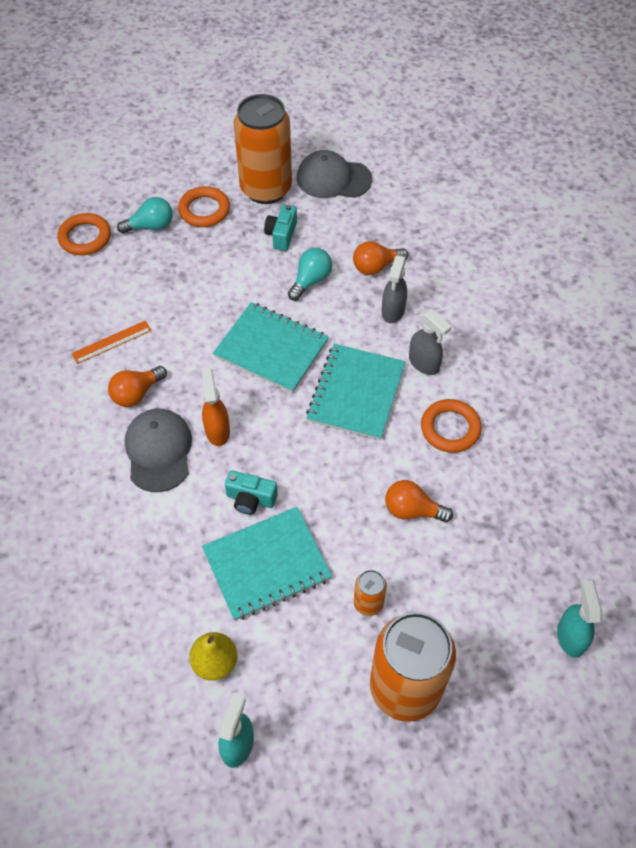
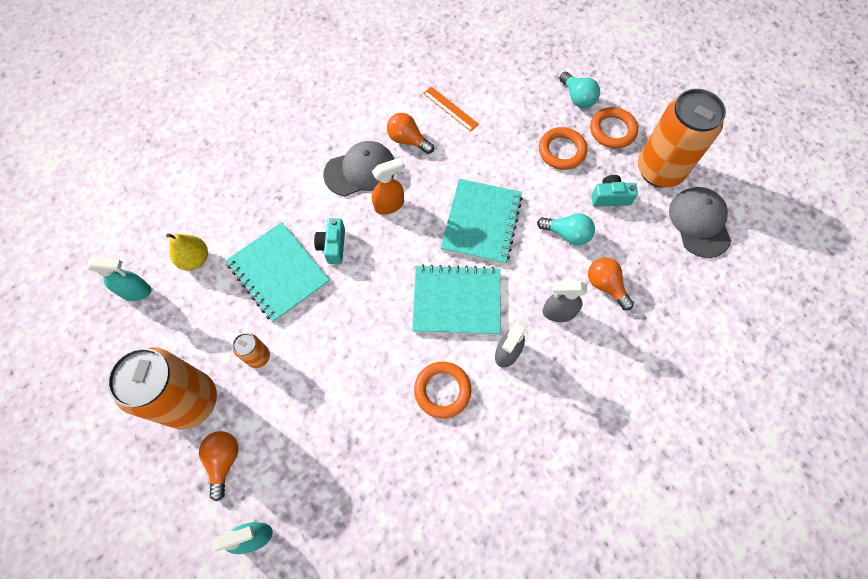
camera: 75 degrees right, 10 degrees up
orange ring [57,213,111,255] -> orange ring moved to [539,127,587,170]
orange light bulb [385,480,453,522] -> orange light bulb moved to [199,431,238,501]

